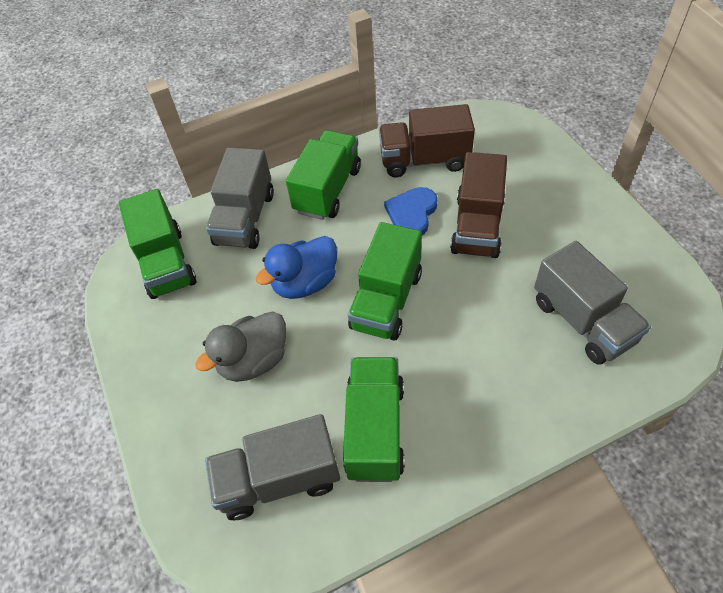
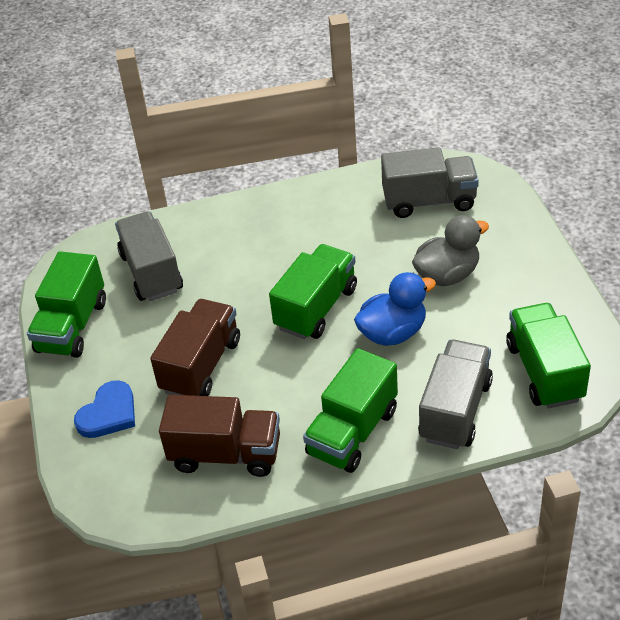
camera: 170 degrees left, 10 degrees down
green truck [343,357,405,482] -> green truck moved to [27,251,106,358]
blue heart [384,187,438,235] -> blue heart moved to [74,380,135,438]

